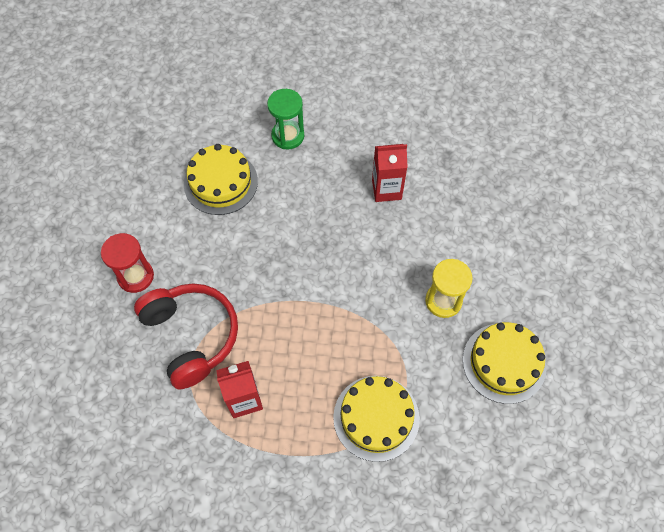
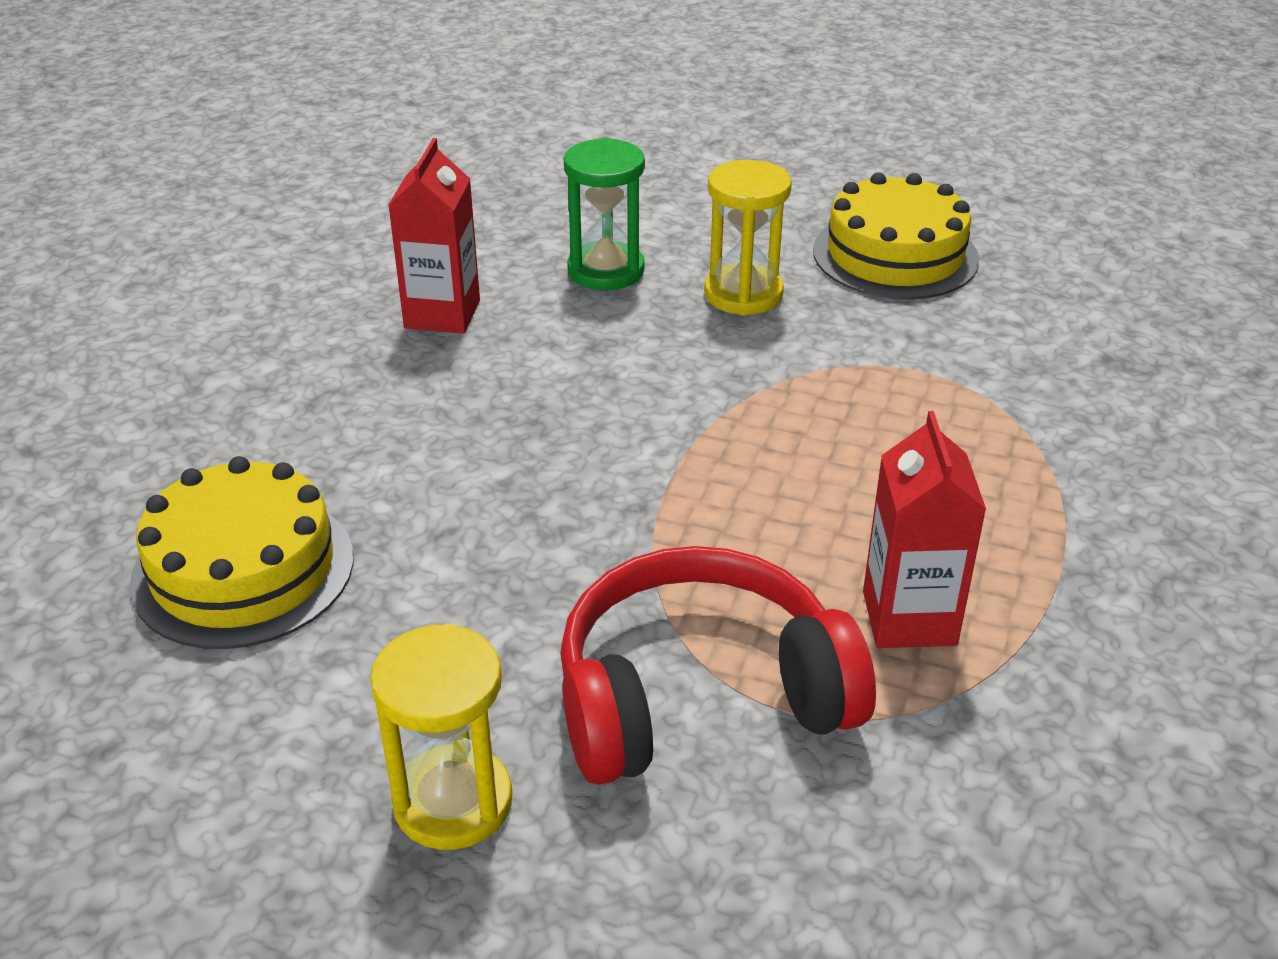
camera: 75 degrees left, 25 degrees down
red hourglass [101,233,154,293] -> yellow hourglass [370,623,512,850]
green hourglass [267,89,304,149] -> green hourglass moved to [564,138,645,290]
yellow cake [333,376,420,462] -> none

